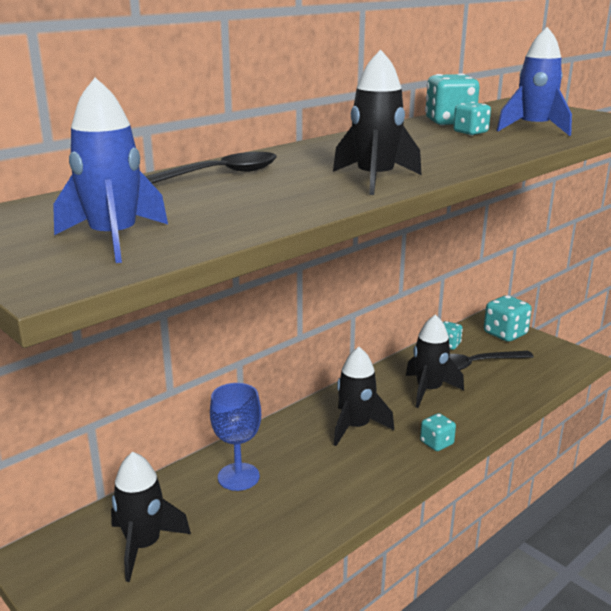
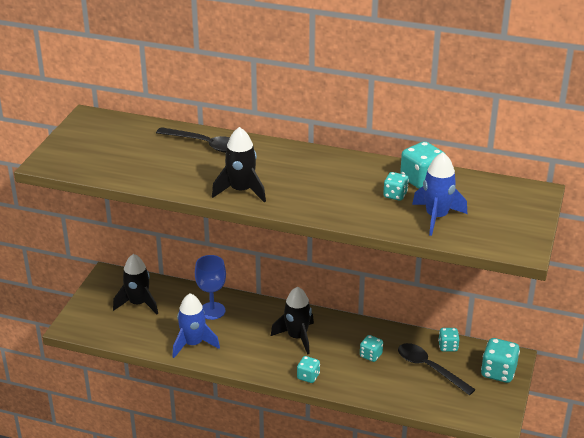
camera: 60 degrees right, 10 degrees up
blue rocket [53,77,168,263] -> blue rocket moved to [172,293,220,358]
black rocket [406,314,464,408] -> turquoise dice [360,335,383,362]

